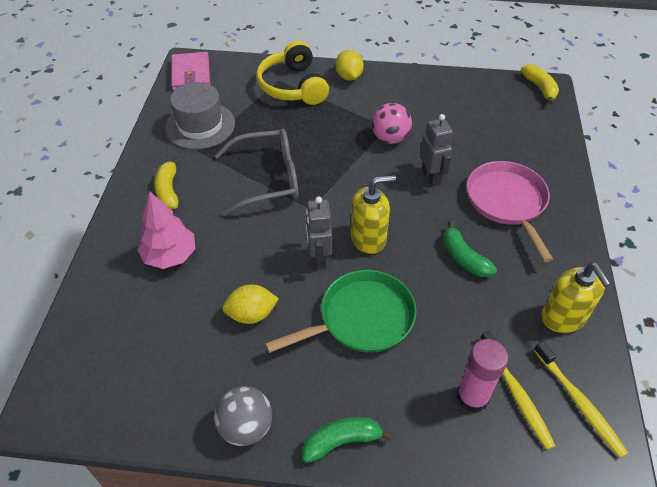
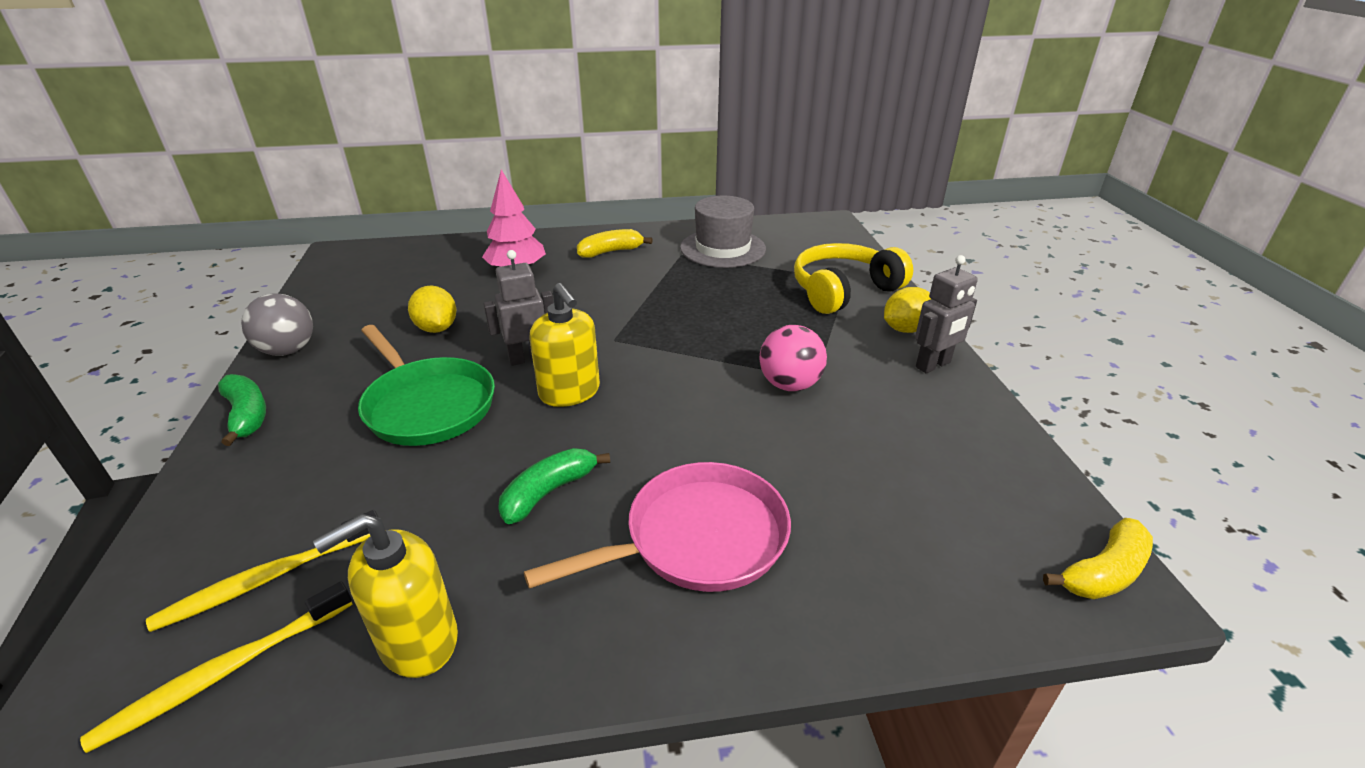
camera: 75 degrees right, 15 degrees down
pink wallet [171,52,210,91] -> none
grey glasses [215,129,299,216] -> none
grey robot [420,114,453,186] -> grey robot moved to [915,255,978,373]
pink glue stick [457,339,509,413] -> none

